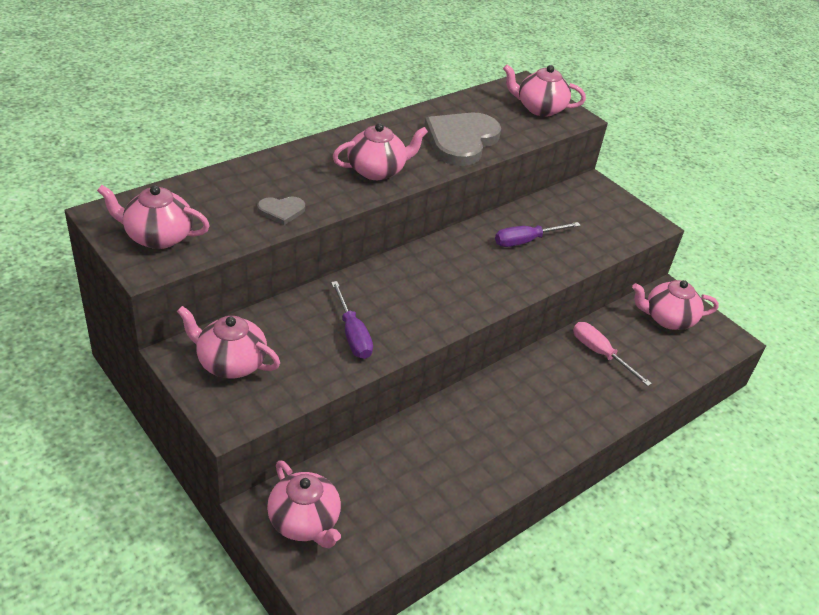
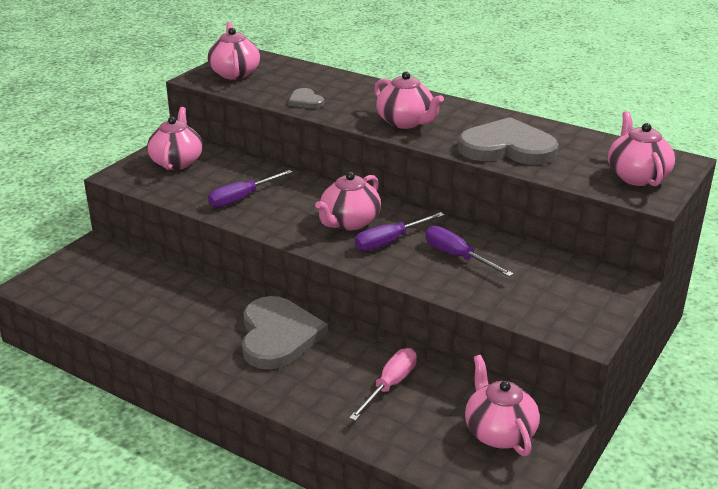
camera: 75 degrees right, 10 degrees down
pink teapot [267,460,341,548] -> pink teapot moved to [315,172,381,230]
none -> grey heart [242,296,328,370]
none -> purple screwdriver [355,212,445,251]

